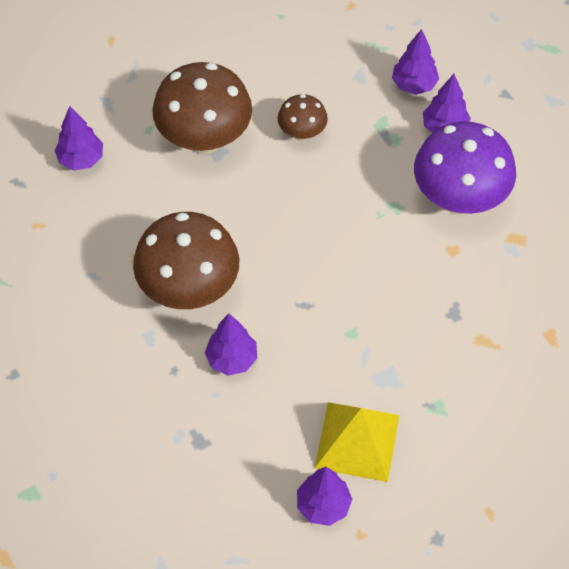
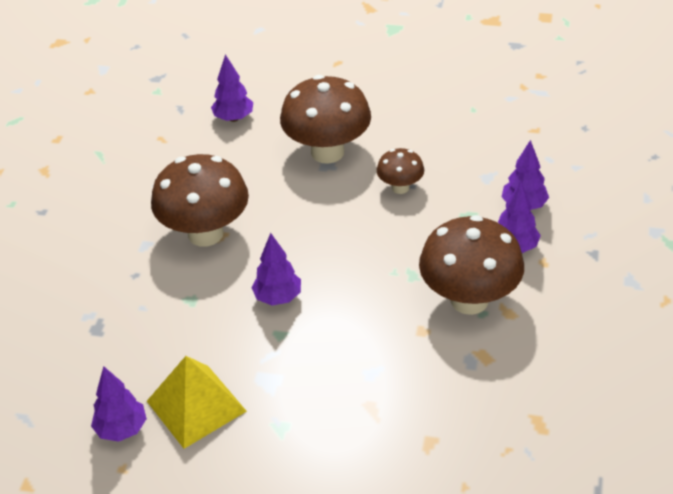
camera: 45 degrees right, 15 degrees down
purple tree [205,314,257,376] -> purple tree moved to [251,233,301,305]
purple mushroom [414,121,516,215] -> brown mushroom [419,215,524,315]

